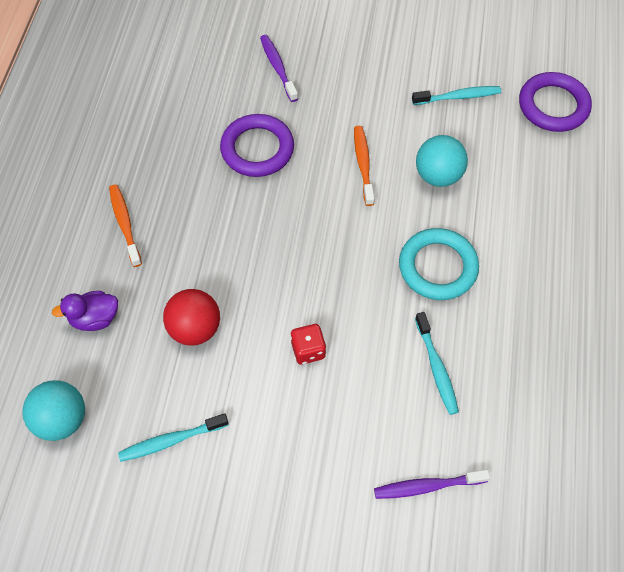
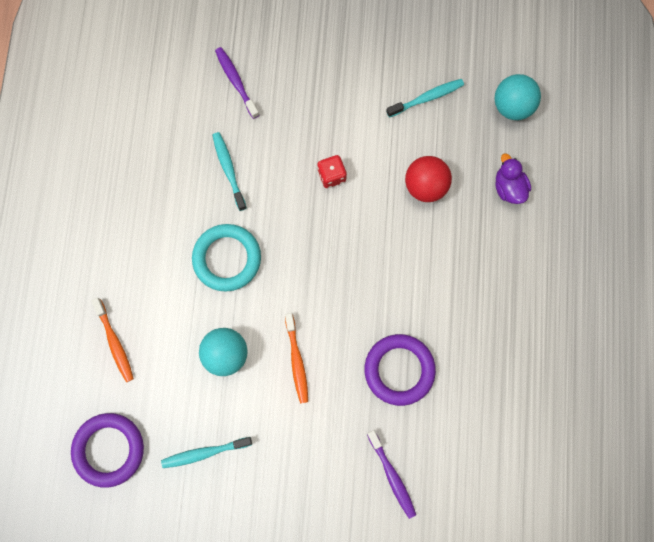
camera: 175 degrees right, 15 degrees up
purple duck [52,291,118,331] -> purple duck turned 90 degrees counterclockwise [495,153,531,204]
orange toothbrush [109,184,142,267] -> orange toothbrush moved to [91,298,134,382]
purple toothbrush [374,470,490,499] -> purple toothbrush turned 105 degrees counterclockwise [215,47,259,119]

